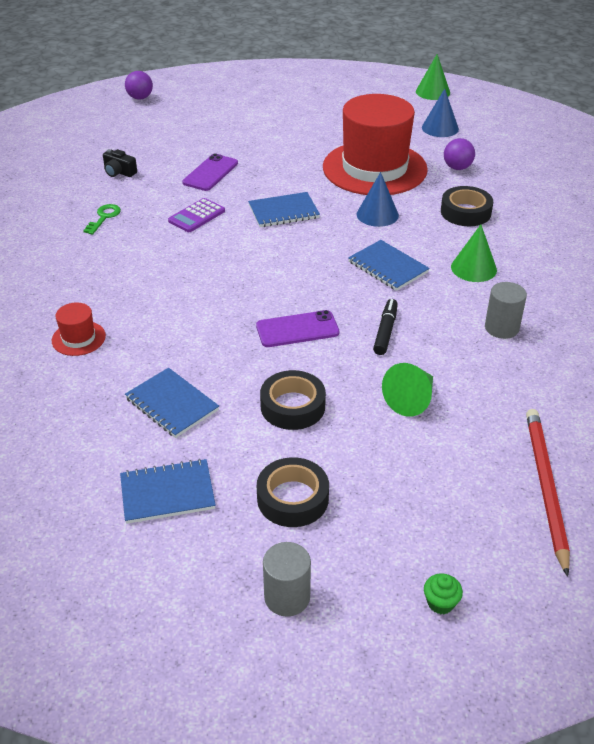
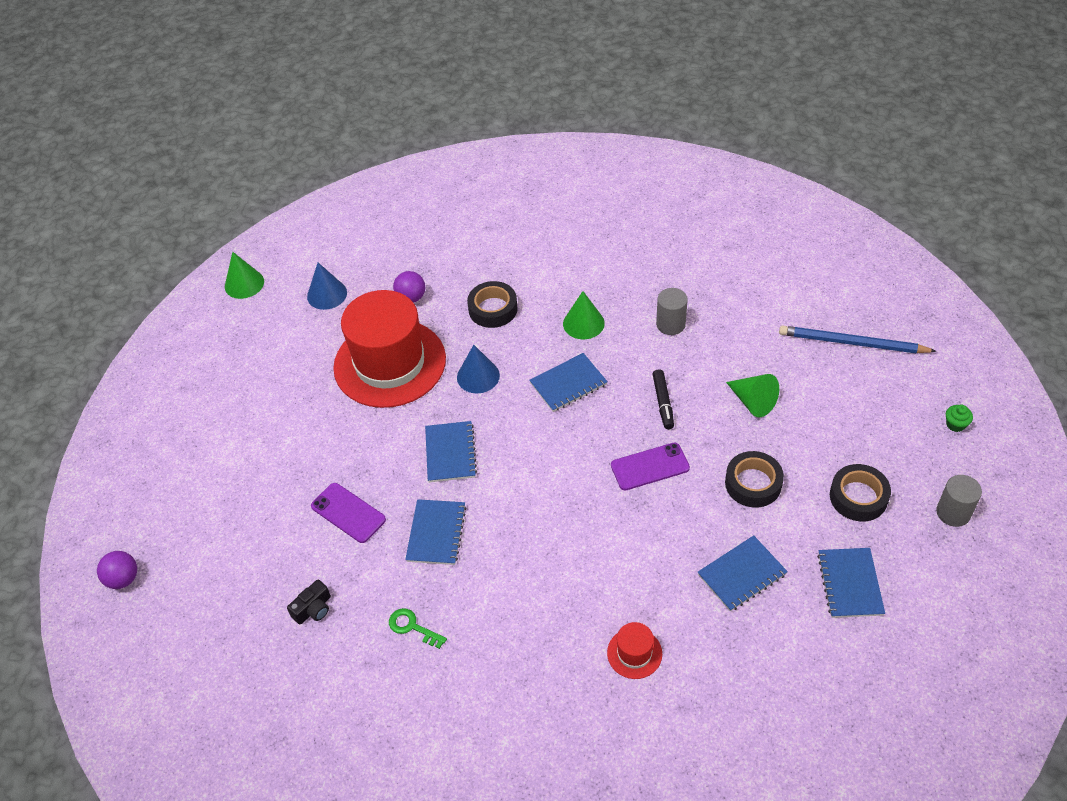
camera: 75 degrees left, 10 degrees up
purple calculator [168,198,225,232] -> blue notebook [405,499,466,565]
purple phone [256,310,339,347] -> purple phone turned 75 degrees clockwise [611,442,690,490]
black marker [373,299,398,355] -> black marker turned 120 degrees counterclockwise [653,369,674,429]
red pencil [526,409,570,577] -> blue pencil [779,325,937,353]

